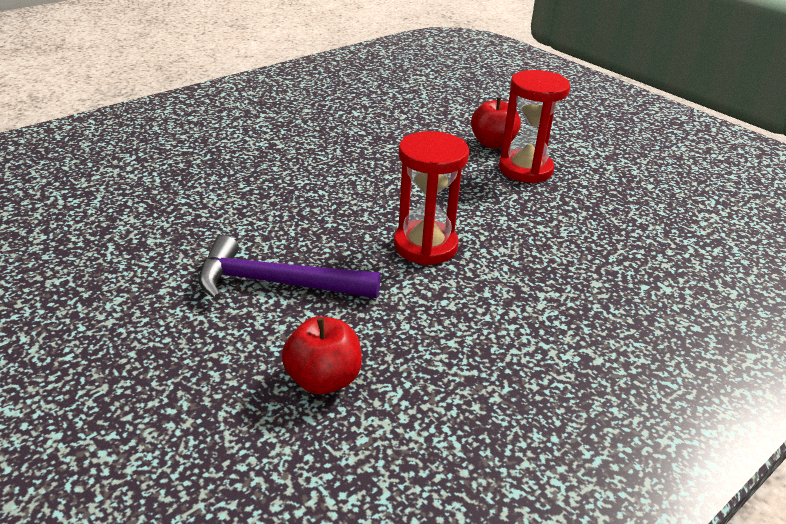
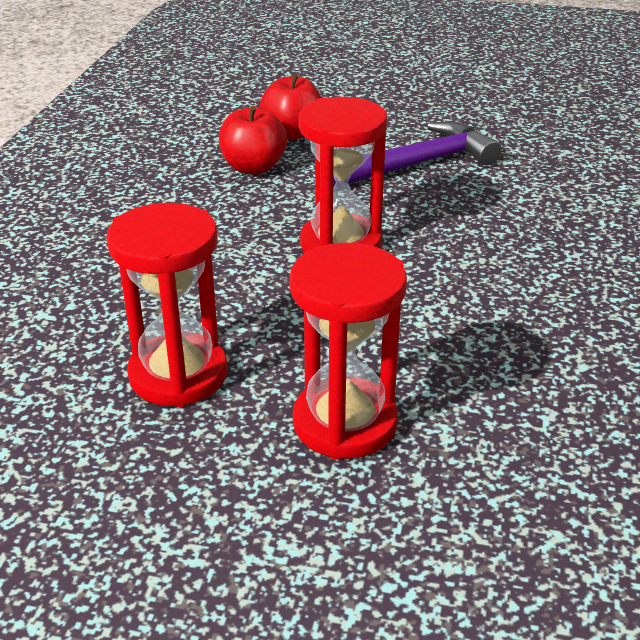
camera: 145 degrees right, 0 degrees up
red apple [471,98,521,149] -> red apple moved to [219,106,287,175]
none -> red hourglass [106,203,227,407]

